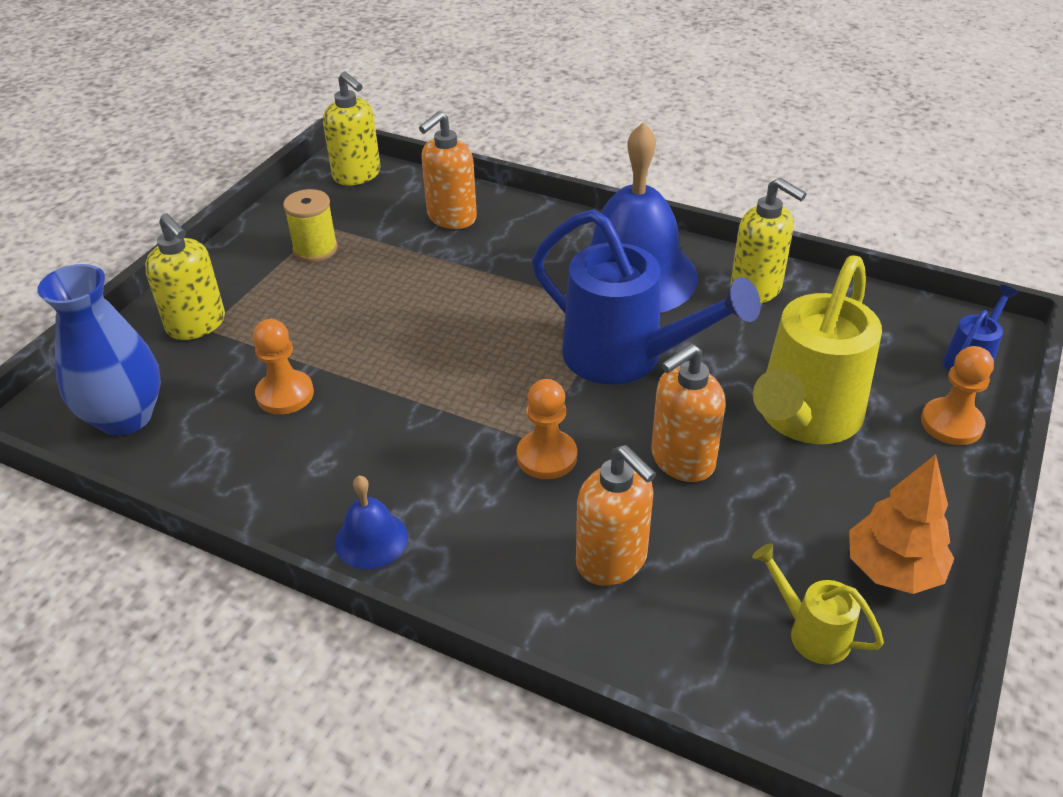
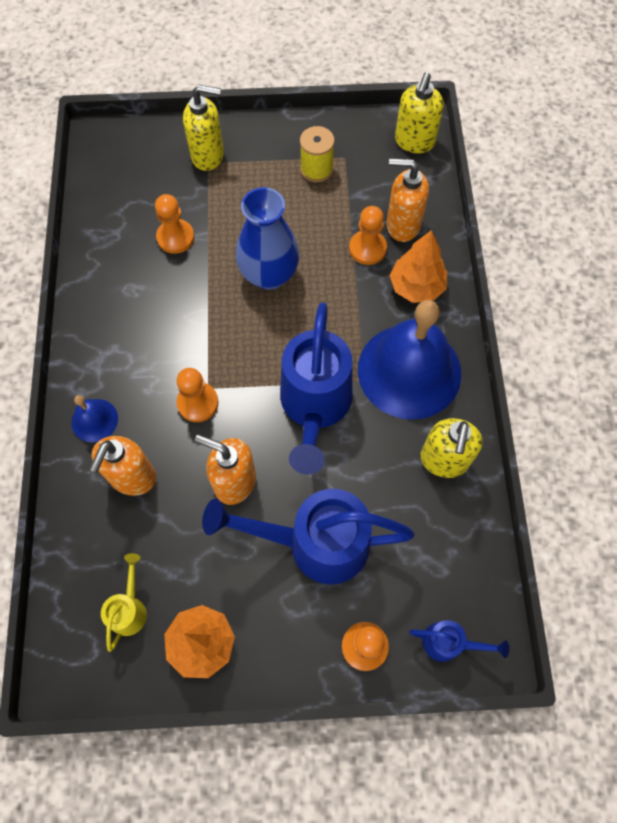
camera: 60 degrees right, 25 degrees up
blue vase [37,264,161,436] -> blue vase moved to [236,187,300,290]
yellow soap dispenser [145,213,225,340] -> yellow soap dispenser turned 105 degrees counterclockwise [183,84,224,171]
blue bell [335,476,408,570] -> blue bell moved to [72,395,118,442]
yellow watering can [753,255,882,444] -> blue watering can [202,489,414,584]
none -> orange pawn [349,206,387,265]
none -> orange tree [389,230,447,303]

